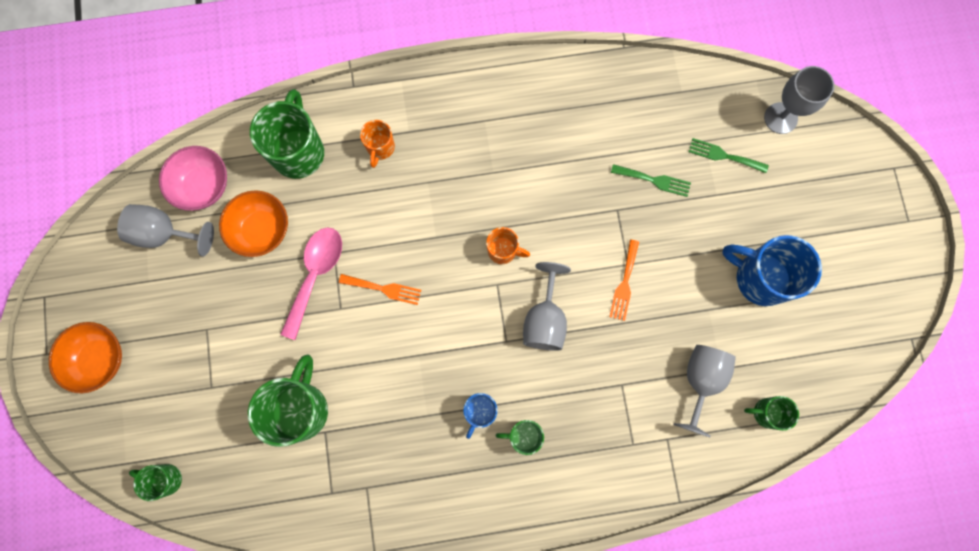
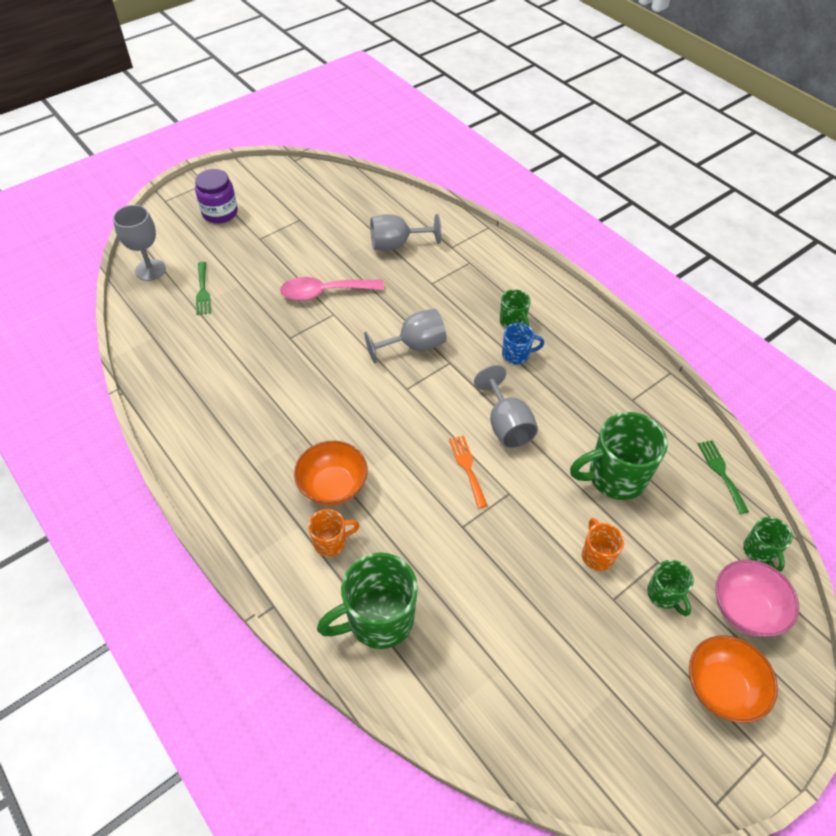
camera: 120 degrees left, 25 degrees down
grey goblet [117,204,214,256] -> grey goblet moved to [474,365,538,448]
pink bowl [159,146,227,211] -> pink bowl moved to [715,559,799,637]
orange bowl [219,190,288,257] -> orange bowl moved to [294,441,368,505]
pink spoon [280,227,342,340] -> pink spoon moved to [280,277,384,301]
orange mug [486,227,530,264] -> orange mug moved to [582,518,624,571]
orange fork [609,240,639,321] -> none
green fork [611,164,691,197] -> green fork moved to [698,440,749,514]
blue mug [722,235,822,306] -> none
green mug [744,396,799,431] -> green mug moved to [647,560,694,616]
none -> purple jar [195,169,238,223]

